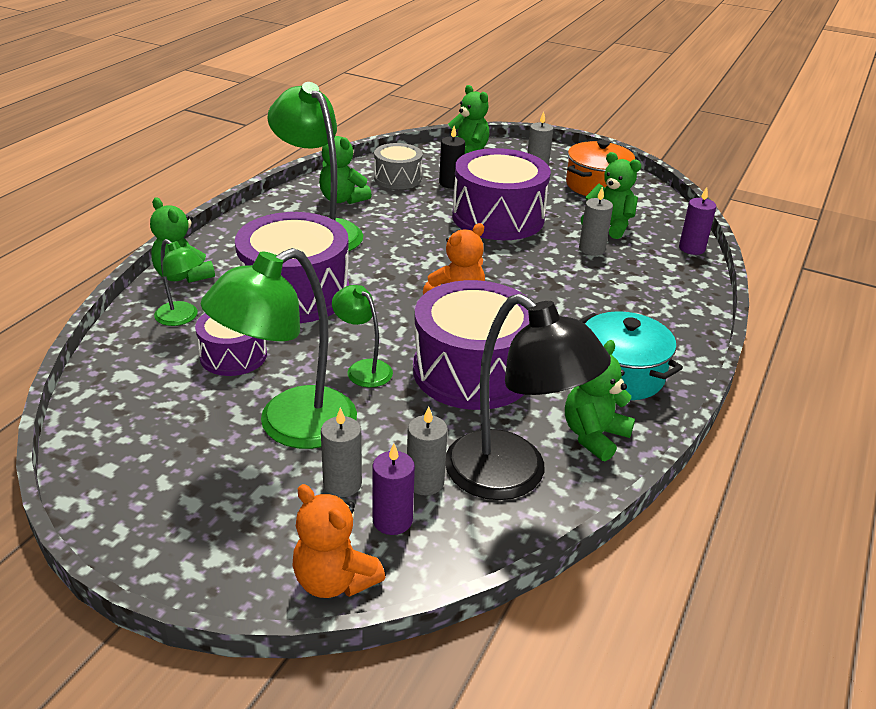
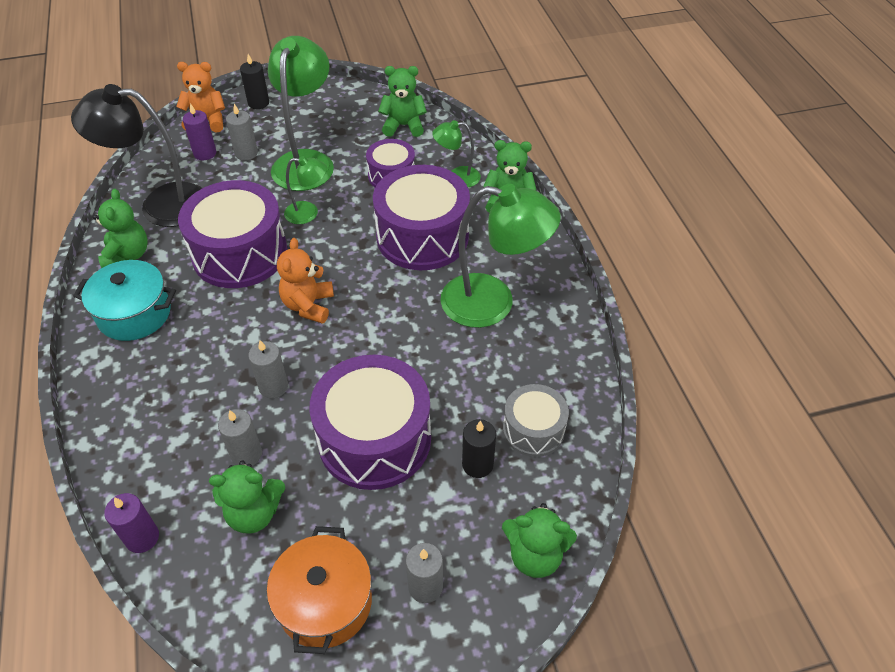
camera: 140 degrees right, 15 degrees up
green teddy bear [319,136,372,204] -> green teddy bear moved to [378,66,427,137]
grey candle [407,406,448,496] -> grey candle moved to [248,340,288,398]
none -> black candle [240,54,269,109]

